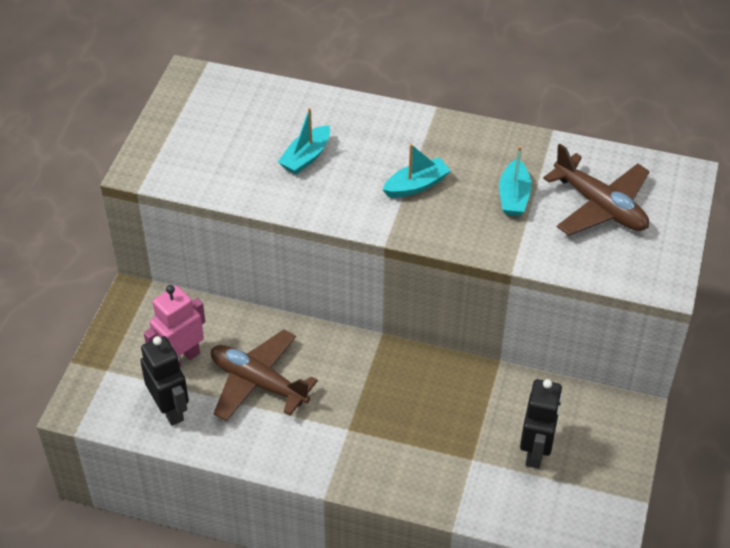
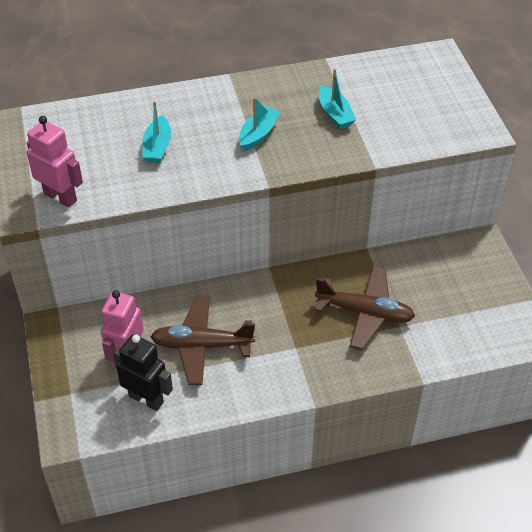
camera: 30 degrees left, 0 degrees up
black robot [520,379,563,469] -> none
brown plane [543,144,650,236] -> brown plane moved to [314,266,415,350]
none -> pink robot [26,116,83,208]

